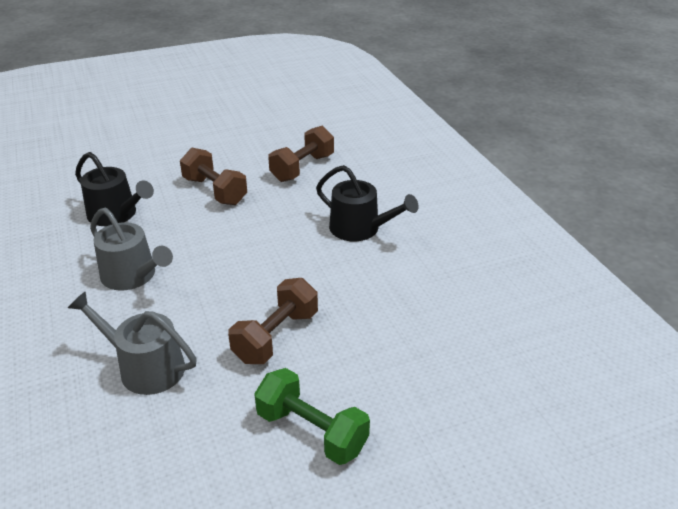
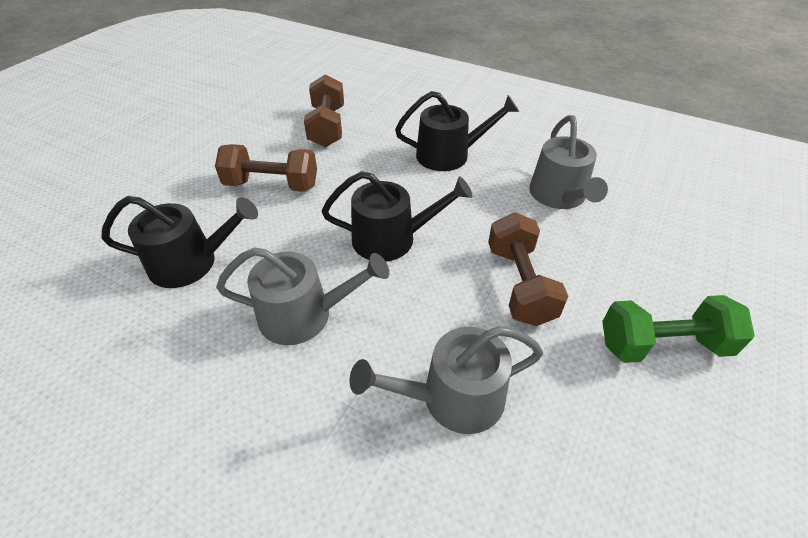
camera: 40 degrees left, 10 degrees up
none -> black watering can [322,171,473,261]
none -> grey watering can [529,115,608,209]

